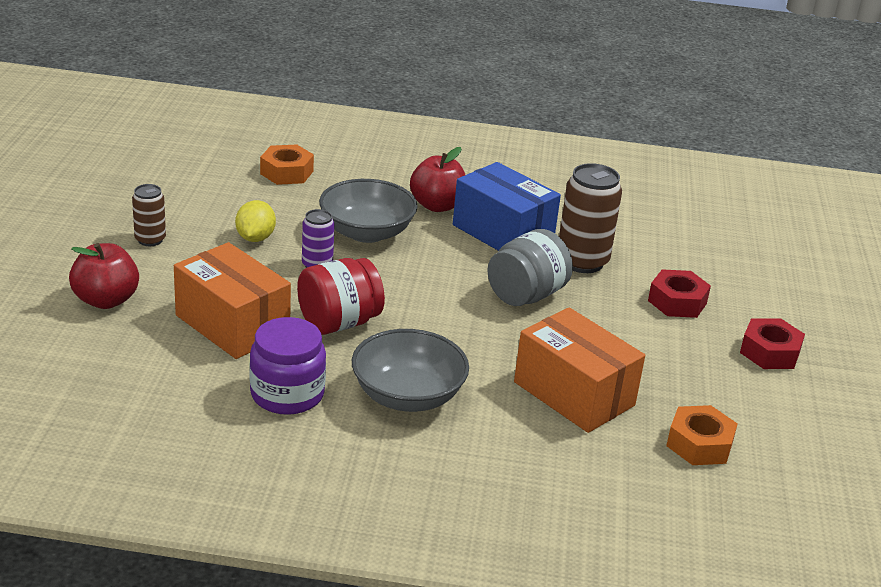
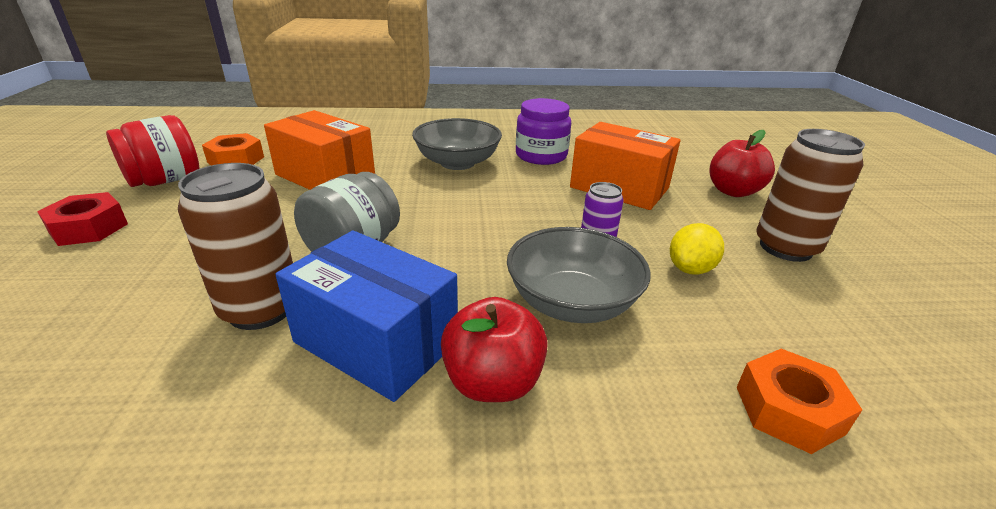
camera: 170 degrees right, 0 degrees up
brown can [132,184,166,246] -> brown can [756,129,865,262], size x1.78
yellow lemon [235,200,276,242] -> yellow lemon turned 45 degrees clockwise [670,223,724,274]
red jar [297,258,385,335] -> red jar moved to [106,115,199,187]
red nut [648,269,711,318] -> none

